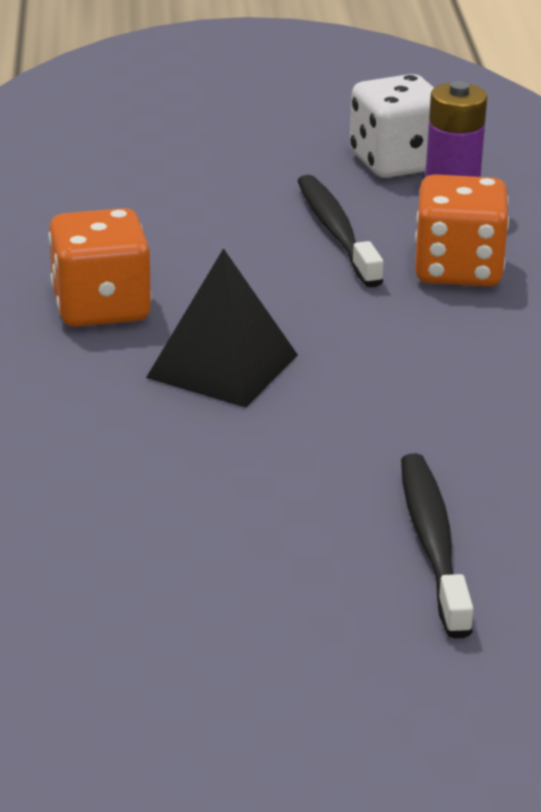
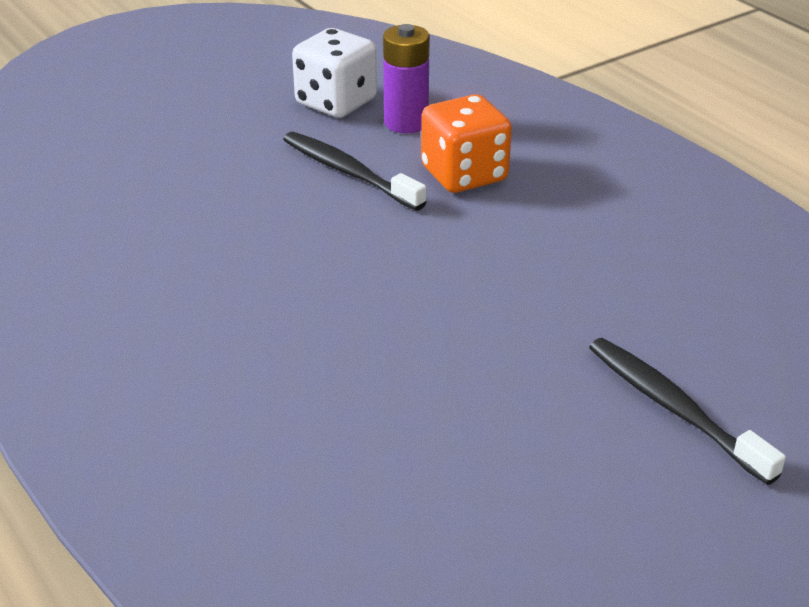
camera: 30 degrees left, 5 degrees up
orange dice [48,208,152,327] -> none
black pyramid [146,248,298,408] -> none

